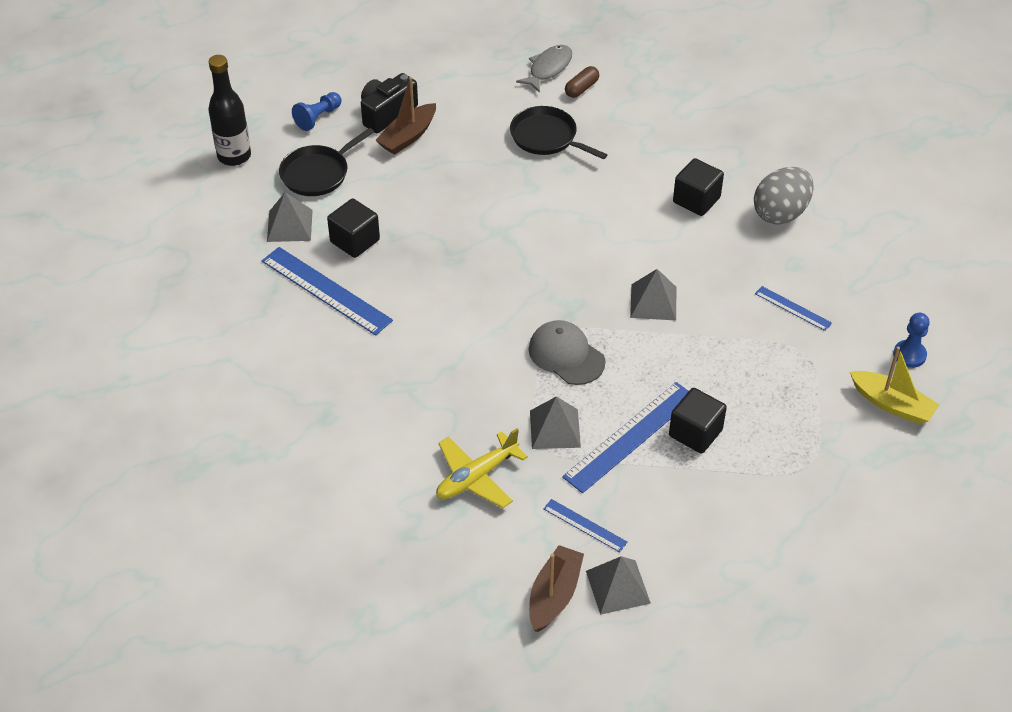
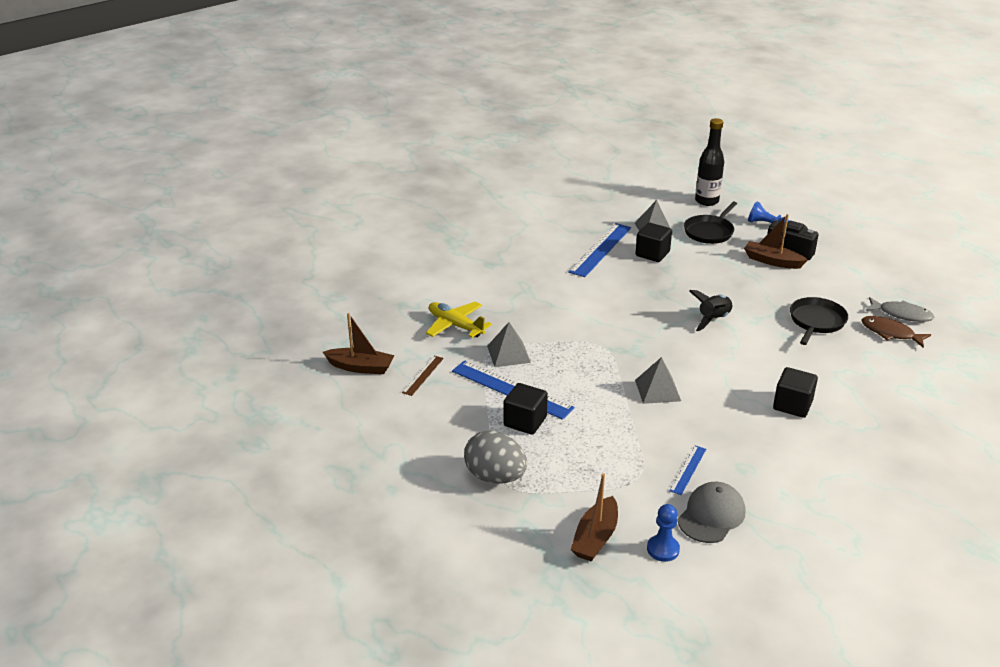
camera: 80 degrees right, 15 degrees down
black pan [279,128,374,196] -> black pan turned 90 degrees counterclockwise [684,202,737,244]
grey cap [528,320,605,385] -> grey cap moved to [678,482,746,543]
blue ruler [543,499,628,552] -> brown ruler [402,355,444,396]
brown capsule [565,66,599,98] -> brown fish [862,316,931,348]
grey pyramid [586,556,651,615] -> none
grey egg [754,167,814,225] -> grey egg moved to [464,430,527,484]
yellow boat [850,346,939,424] -> brown boat [571,473,618,562]
none -> black rocket [689,290,733,331]

